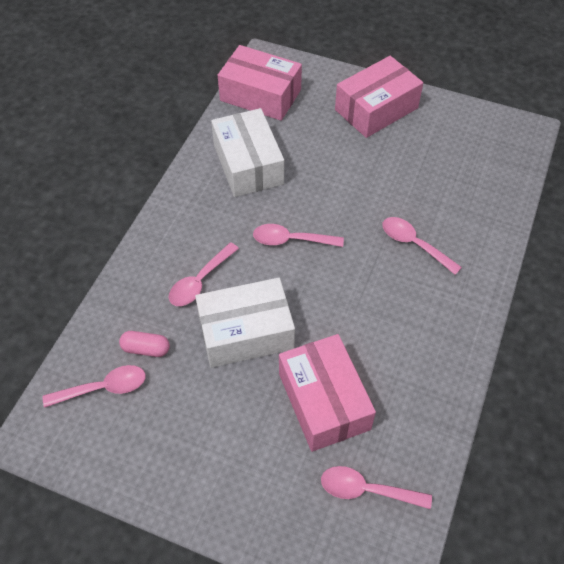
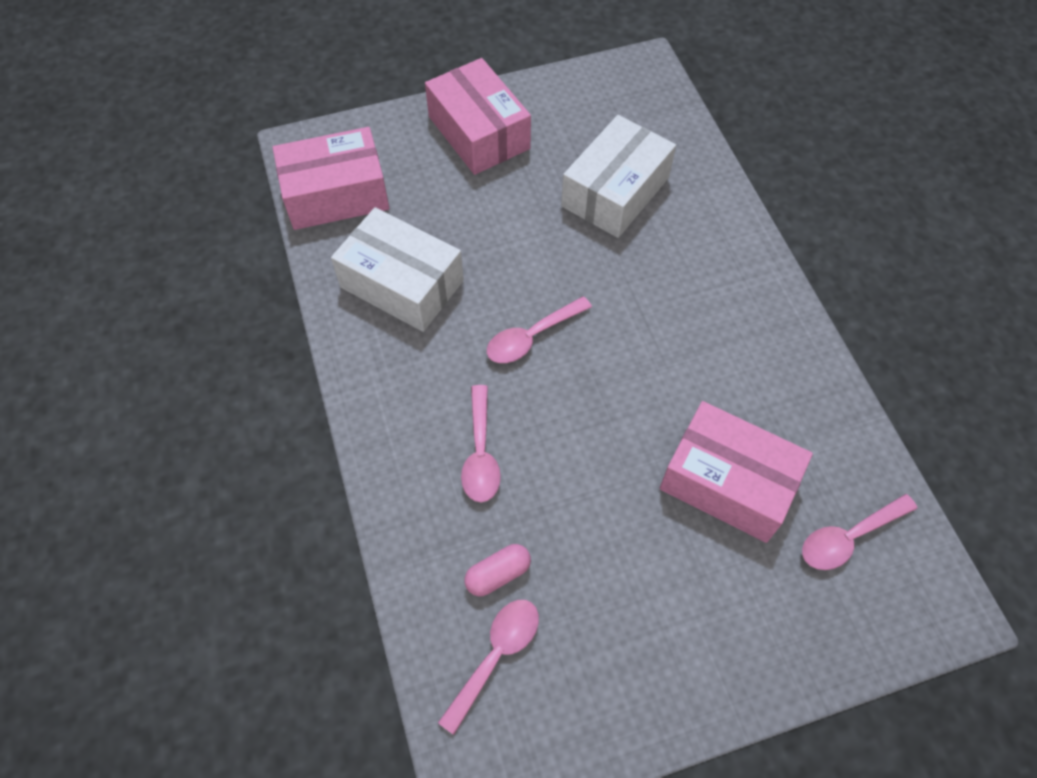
camera: 40 degrees left, 5 degrees up
white box [195,278,295,368] -> white box moved to [561,115,676,238]
pink box [335,56,423,138] -> pink box turned 45 degrees counterclockwise [425,58,531,175]
pink spoon [382,217,462,275] -> none

